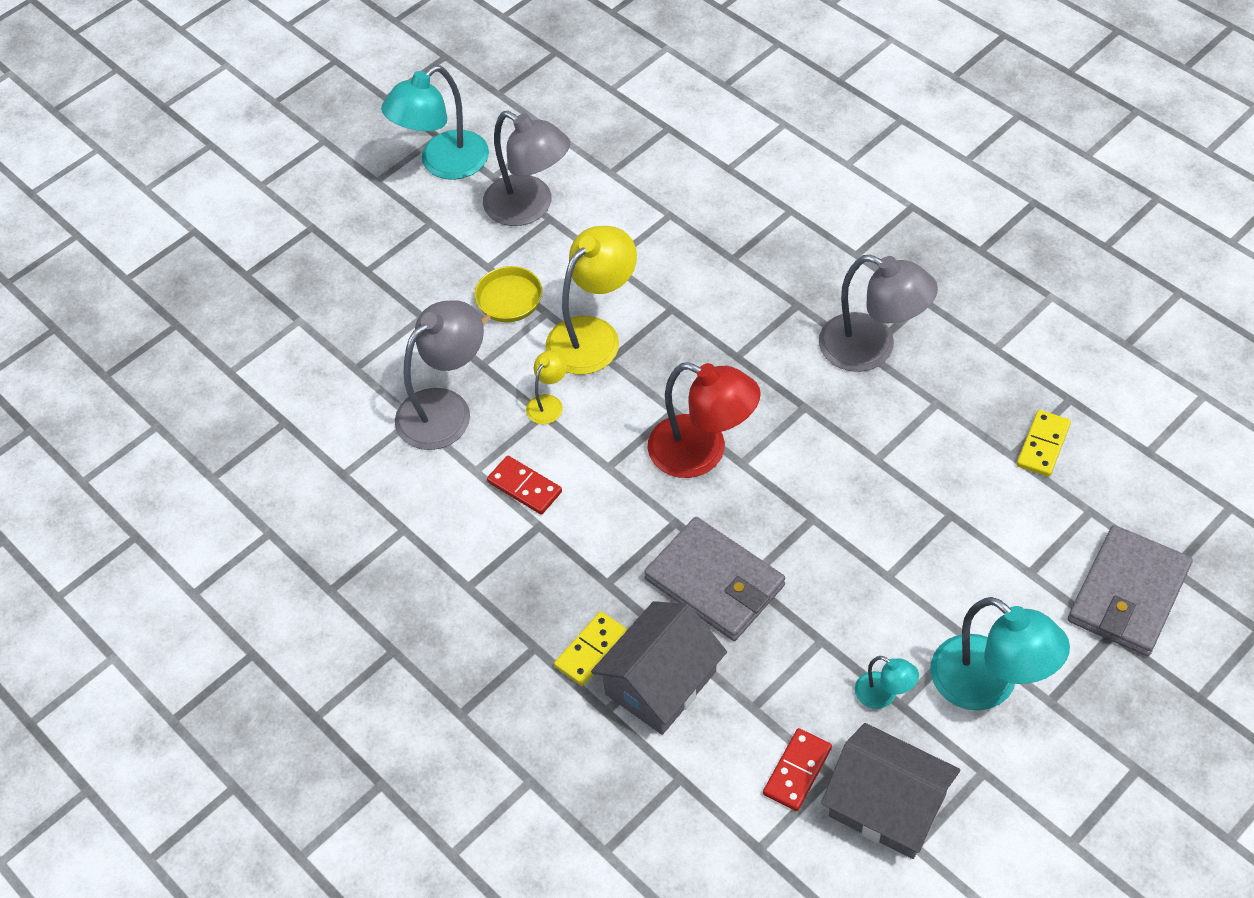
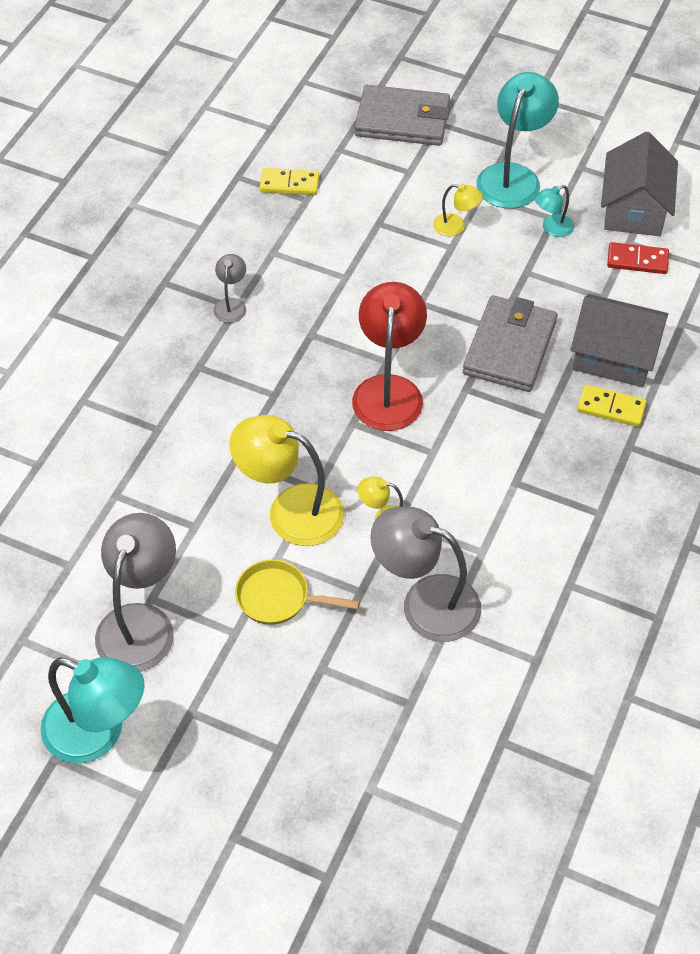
camera: 115 degrees left, 0 degrees up
red domino [487,456,562,515] -> none
grey lamp [819,255,938,372] -> grey lamp [213,254,246,323], size x0.48
turquoise lamp [855,656,919,709] -> turquoise lamp turned 135 degrees counterclockwise [534,185,574,237]
none -> yellow lamp [433,183,483,236]

